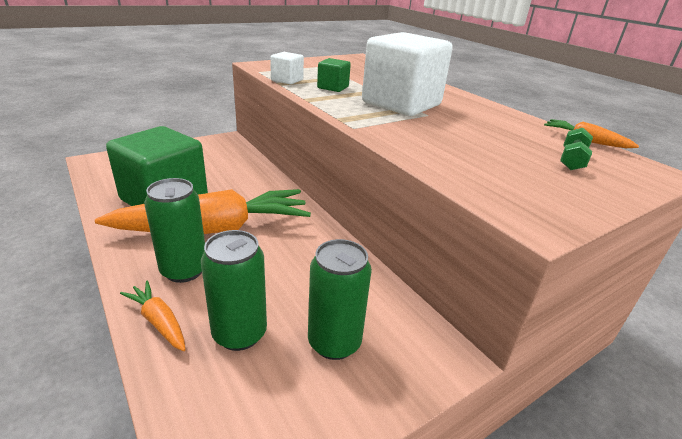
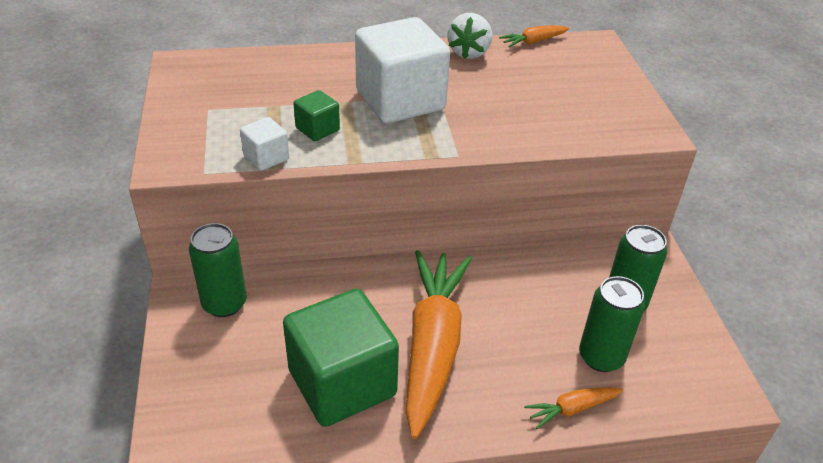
camera: 65 degrees left, 10 degrees up
green can [144,178,205,283] -> green can moved to [189,223,247,317]
green dumbbell [560,128,593,170] -> none
none -> white strawberry [447,13,492,59]

